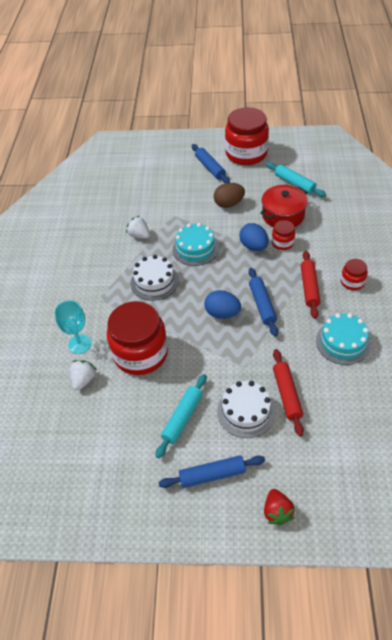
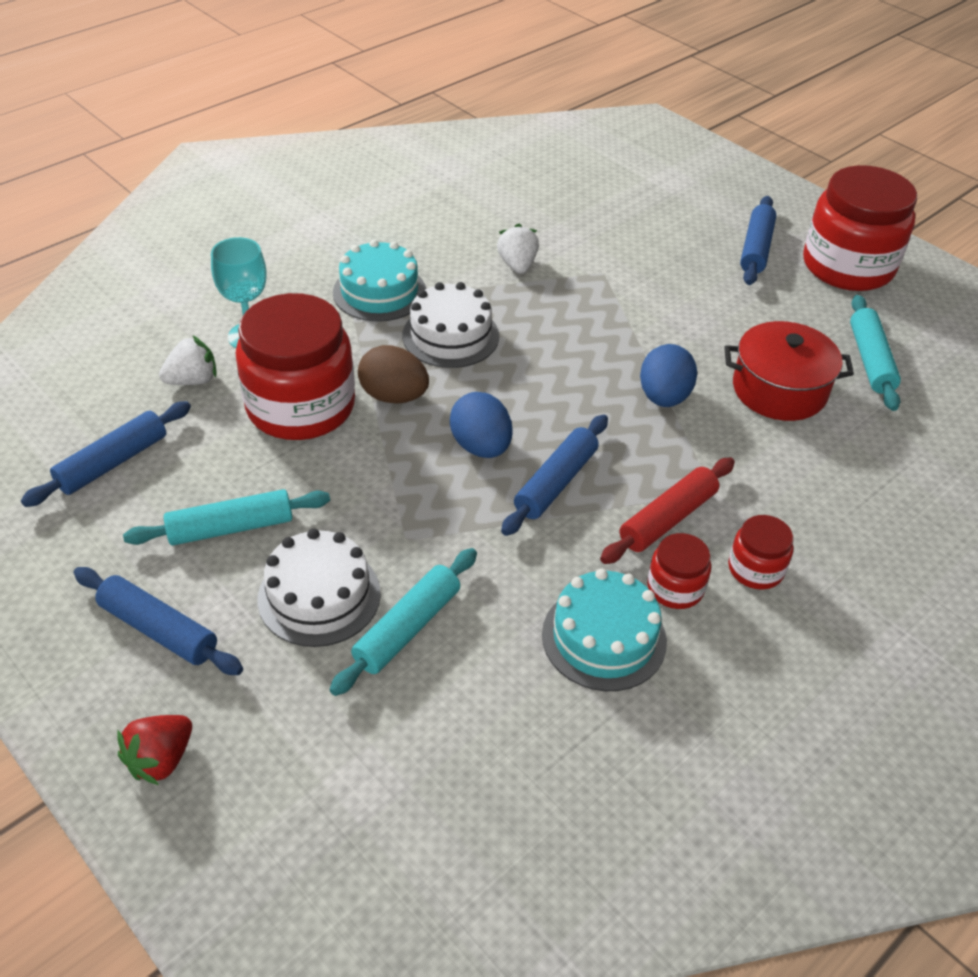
camera: 40 degrees right, 5 degrees down
turquoise cake [173,223,219,266] -> turquoise cake moved to [333,240,426,322]
brown egg [214,183,245,208] -> brown egg moved to [358,345,429,404]
red jar [272,220,295,250] -> red jar moved to [647,533,711,609]
red rolling pin [273,349,304,436] -> turquoise rolling pin [329,548,477,696]
none -> blue rolling pin [21,401,191,507]

